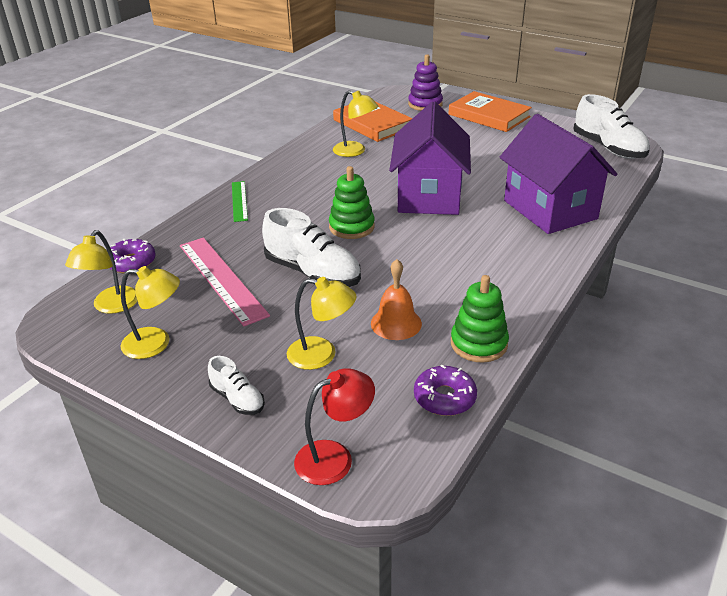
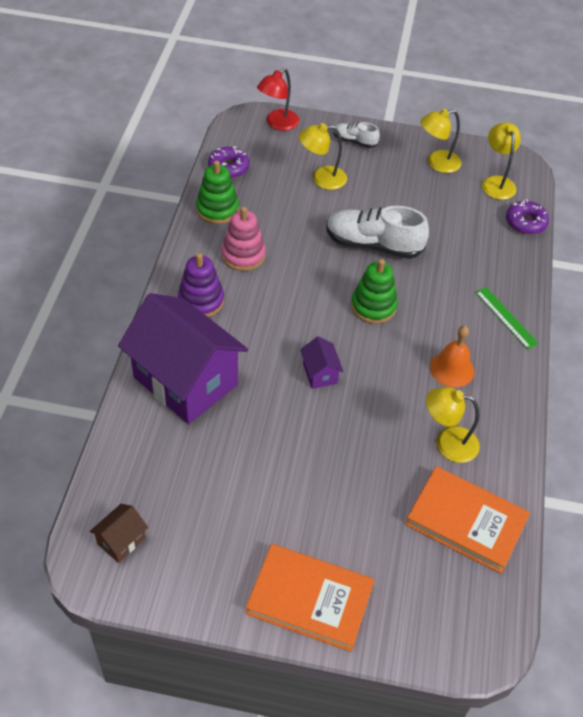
camera: 155 degrees right, 15 degrees up
pink ruler [180,238,270,327] -> none
orange bell [371,259,422,340] -> orange bell moved to [430,325,474,387]
purple house [389,101,471,215] -> purple house [300,336,344,389], size x0.40
purple stacking toy [408,54,443,111] -> purple stacking toy moved to [178,253,224,317]
white shoe [573,94,650,159] -> brown house [90,504,148,563]
none -> pink stacking toy [221,207,266,271]

